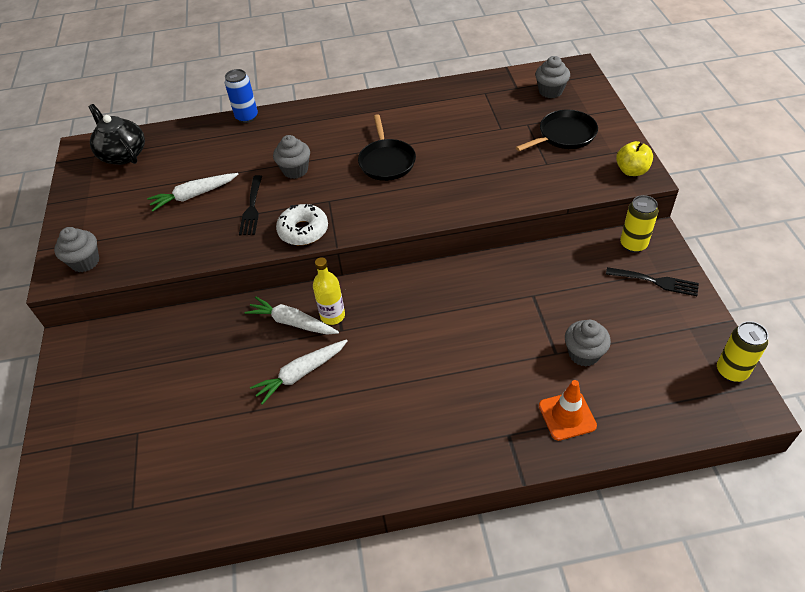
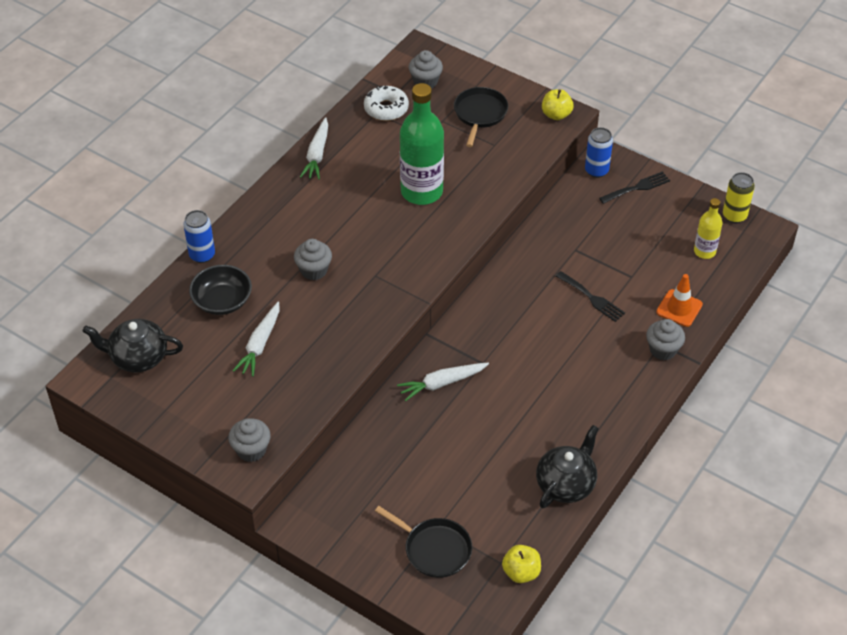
camera: 50 degrees left, 0 degrees up
black fork [239,175,262,236] -> black fork moved to [556,271,625,322]
white carrot [250,339,348,405] -> white carrot moved to [300,117,328,180]
white donut [276,204,328,245] -> white donut moved to [364,86,409,121]
yellow bottle [313,257,345,325] -> yellow bottle moved to [694,198,723,259]
black pan [358,114,416,181] -> black pan moved to [375,506,472,578]
grey cupcake [565,320,611,367] -> grey cupcake moved to [646,319,685,360]
yellow can [620,195,659,253] -> blue can [585,127,613,178]
none -> black bowl [189,265,252,315]
none -> green bottle [400,83,444,205]
none -> yellow apple [502,545,541,583]
none -> black teapot [536,425,599,508]

